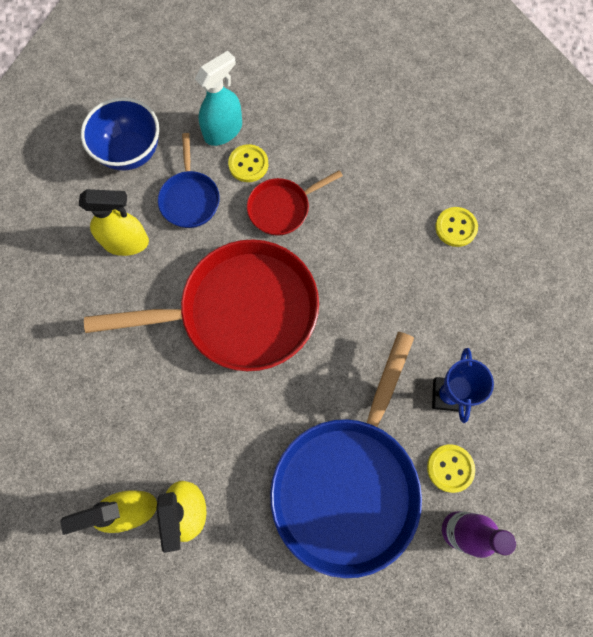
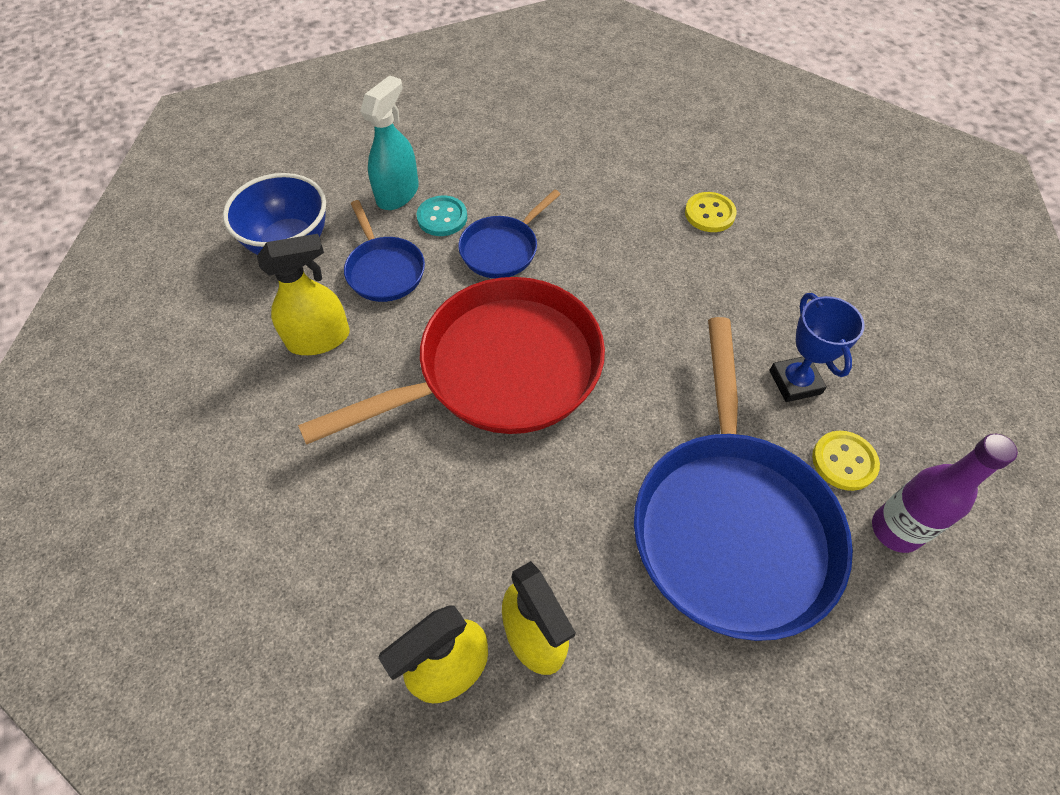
camera: 20 degrees left, 15 degrees down
yellow button [228,144,268,182] -> turquoise button [416,195,467,236]
red pan [247,170,343,236] -> blue pan [458,189,561,278]

